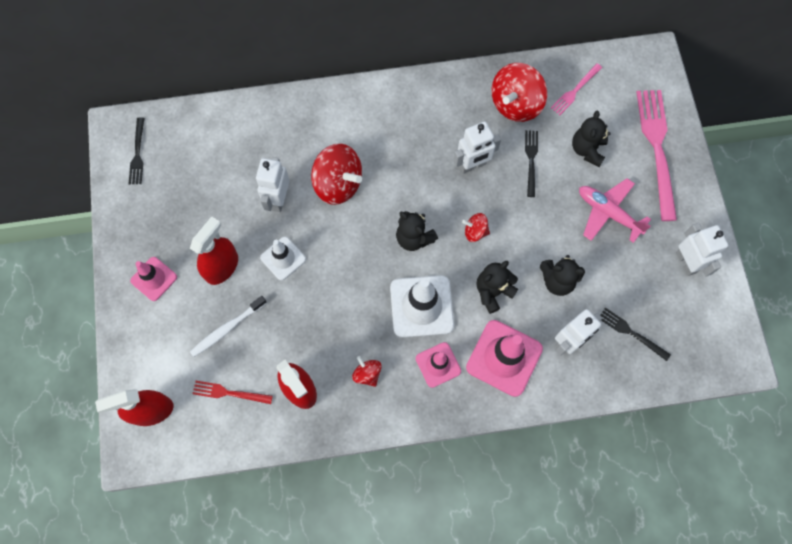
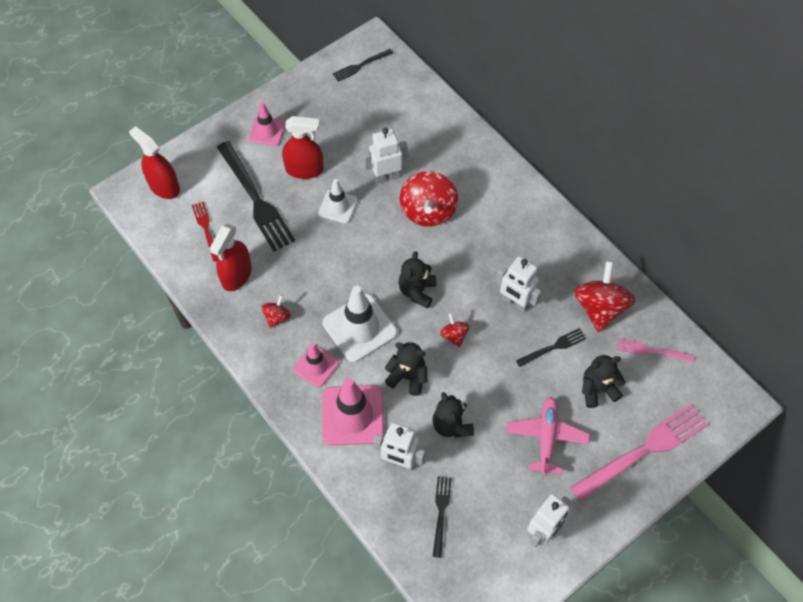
camera: 60 degrees right, 10 degrees down
white toothbrush [190,296,267,357] -> black fork [217,141,295,252]
red spinning top [491,63,547,122] -> red spinning top turned 90 degrees clockwise [574,261,636,332]

